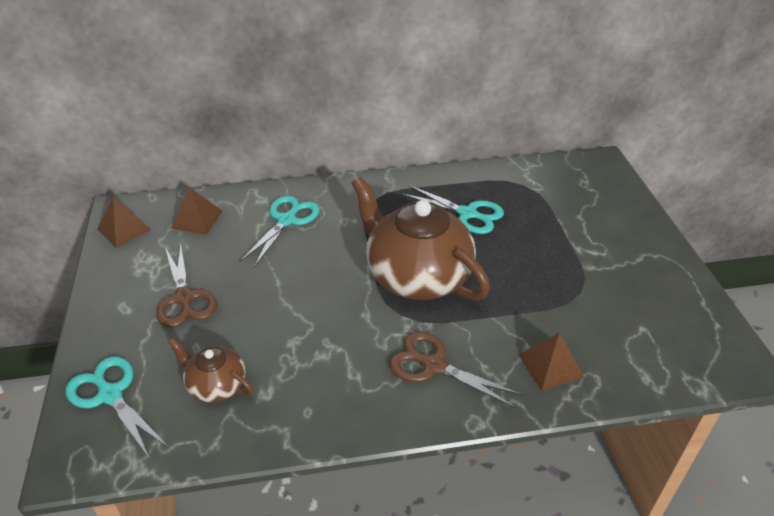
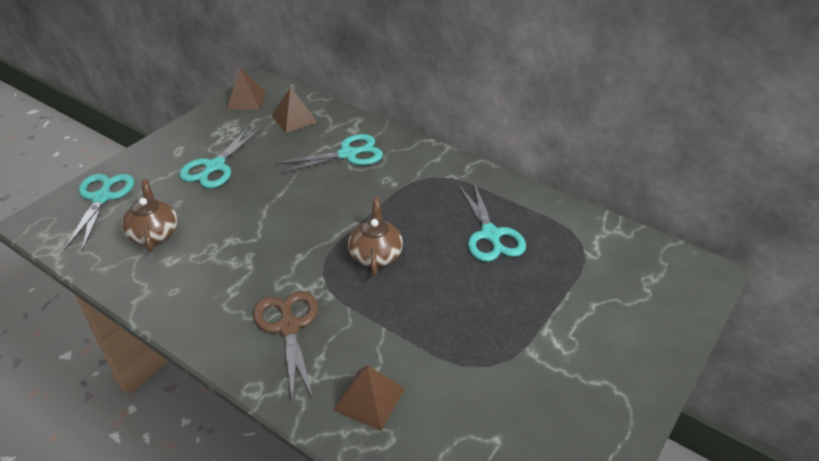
camera: 45 degrees right, 0 degrees up
brown scissors [156,243,217,327] -> turquoise scissors [179,126,262,188]
brown teapot [351,177,490,300] -> brown teapot [348,197,403,275], size x0.49

